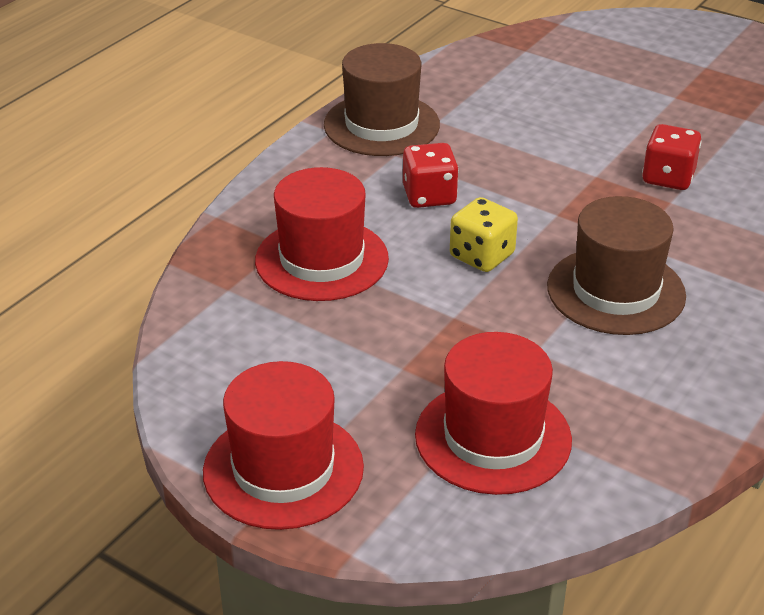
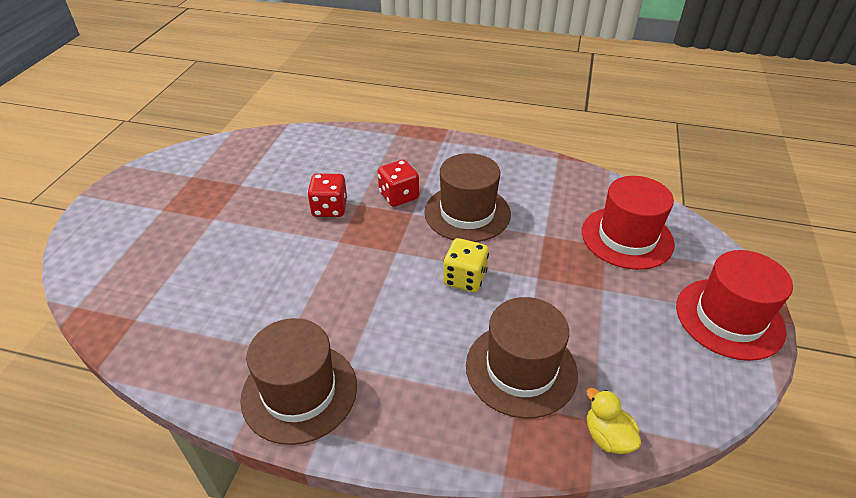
camera: 110 degrees left, 5 degrees up
red hat [255,167,389,301] -> brown hat [466,297,578,419]
red dice [403,143,459,208] -> red dice moved to [378,160,419,207]
none -> yellow duck [586,388,641,454]

